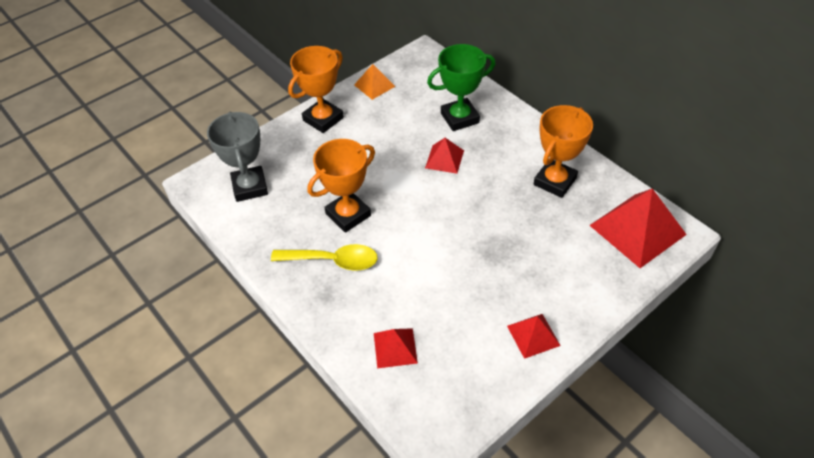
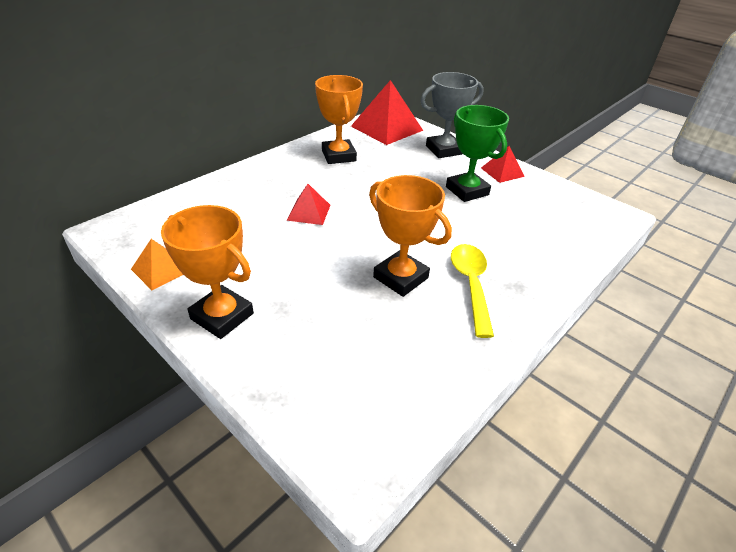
camera: 100 degrees left, 10 degrees down
grey trophy [207,111,268,202] -> grey trophy moved to [421,72,484,158]
red pyramid [374,328,418,368] -> none
green trophy [427,44,496,131] -> green trophy moved to [446,105,509,202]
orange trophy [534,105,593,198] -> orange trophy turned 45 degrees clockwise [315,75,363,164]

